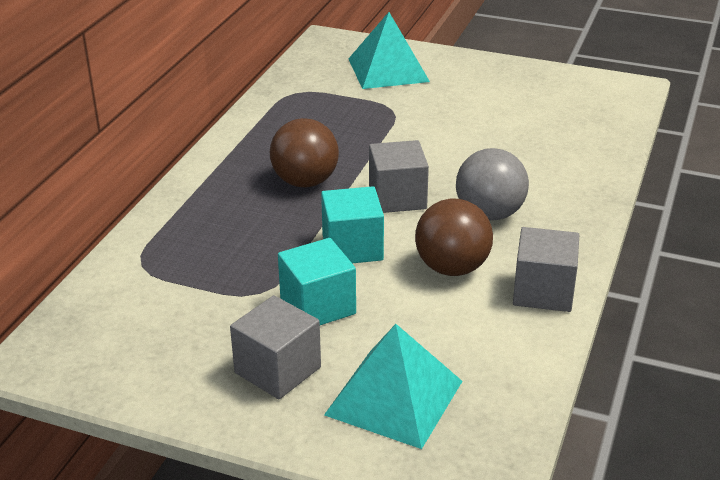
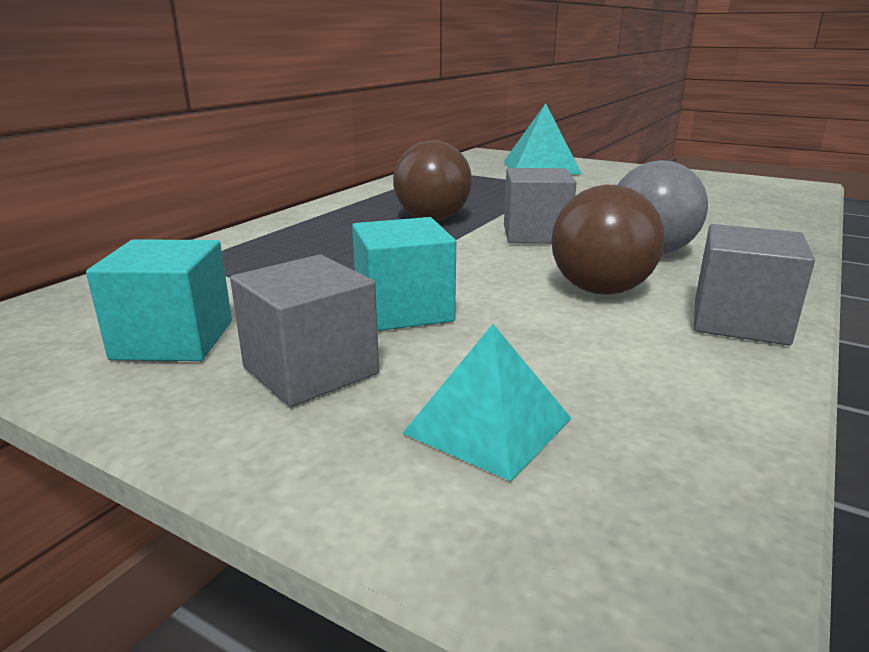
camera: 10 degrees right, 10 degrees down
turquoise cube [321,186,384,263] -> turquoise cube moved to [86,239,232,361]
turquoise pyramid [324,324,462,449] -> turquoise pyramid [402,324,572,481], size x0.65

